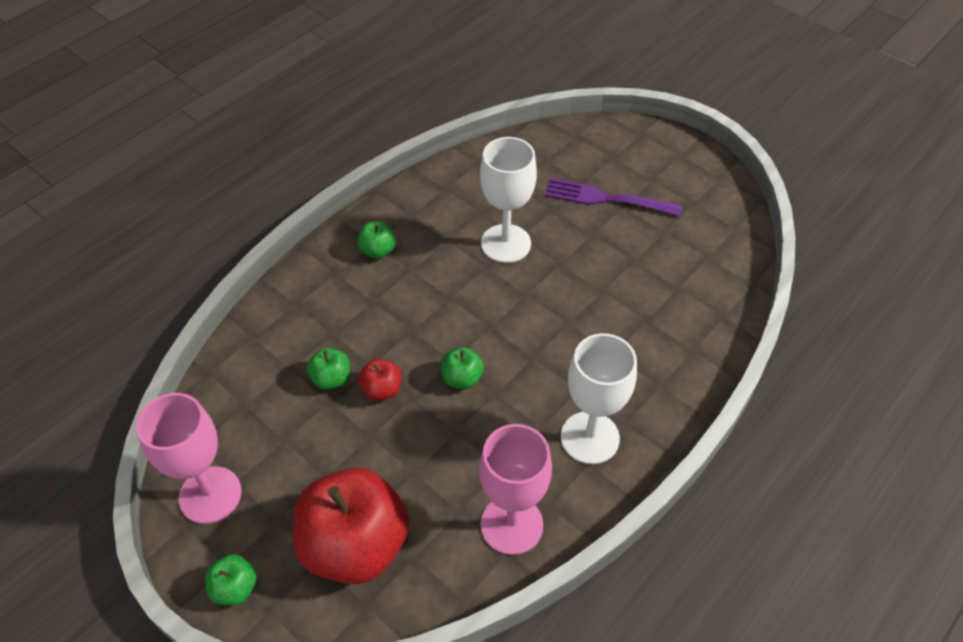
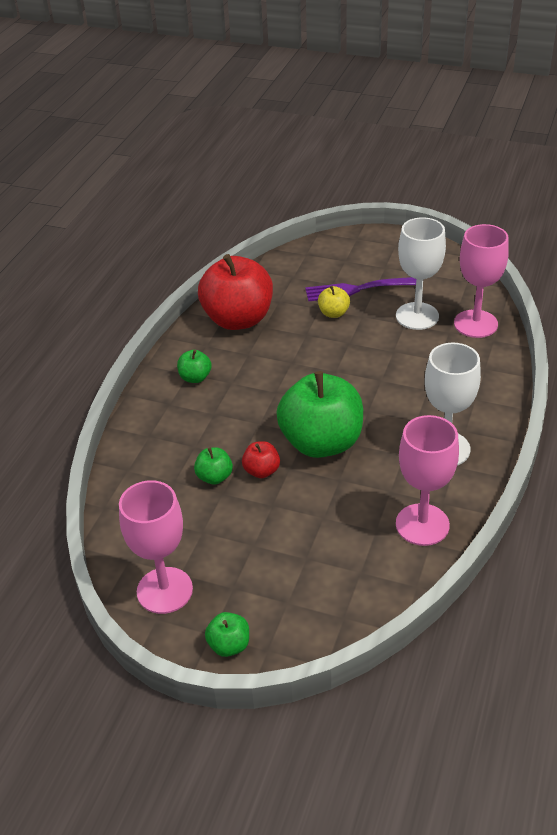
camera: 20 degrees left, 10 degrees down
red apple [293,468,409,584] -> red apple moved to [198,254,273,330]
green apple [441,347,484,389] -> green apple [276,371,363,458], size x2.31
white goblet [480,137,537,263] -> white goblet moved to [396,217,446,330]
none -> yellow apple [318,286,350,318]
none -> pink goblet [454,224,509,338]

